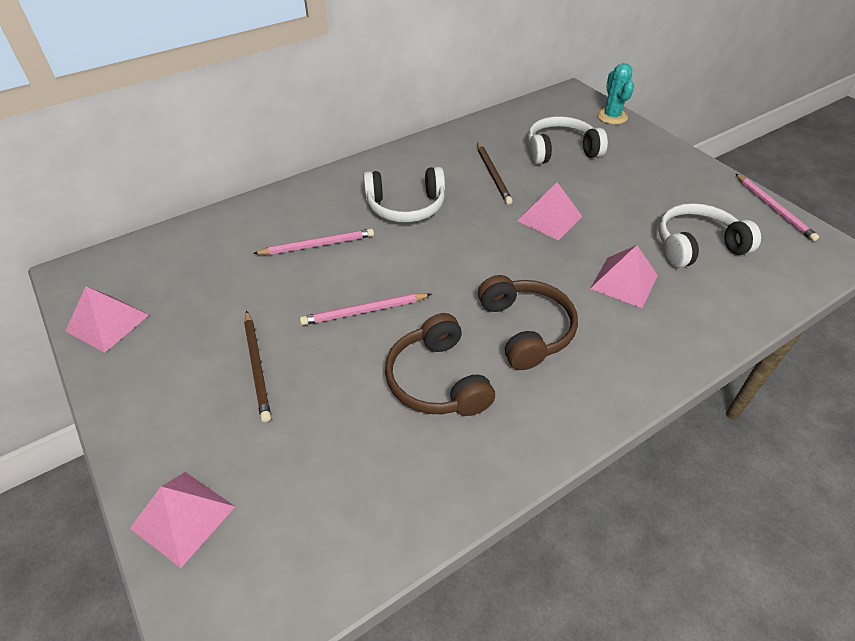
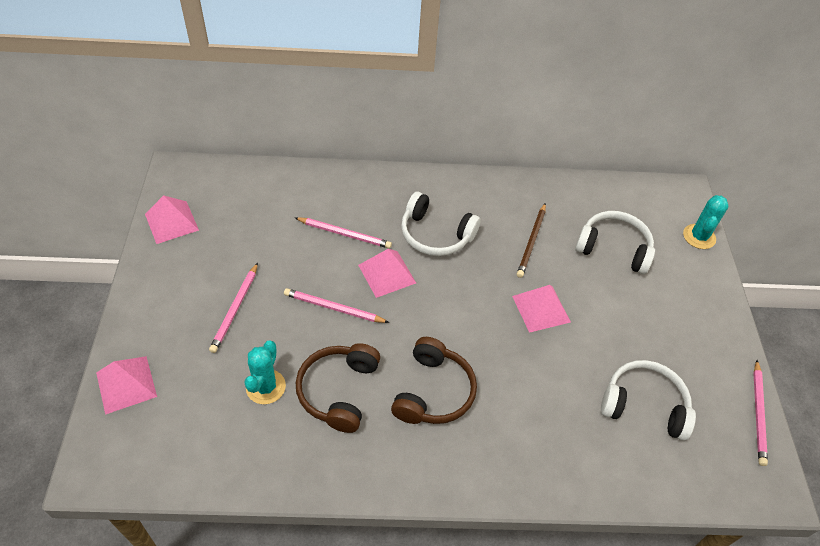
camera: 30 degrees right, 5 degrees up
brown pencil [244,310,271,422] -> pink pencil [209,263,258,353]
pink pyramid [590,245,658,308] -> pink pyramid moved to [358,249,416,298]
none -> turquoise cactus [245,340,286,404]

